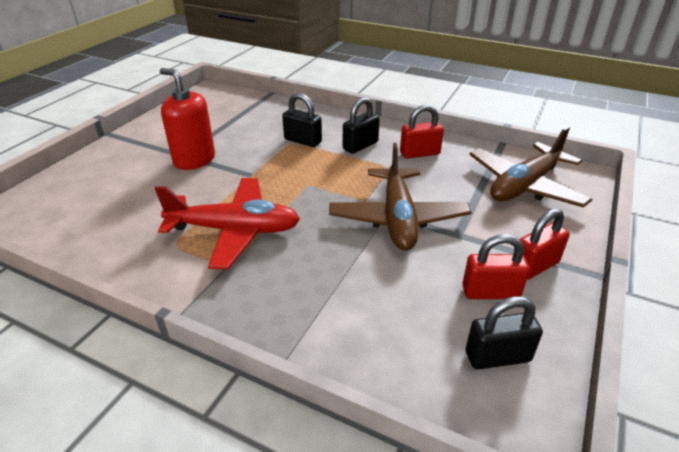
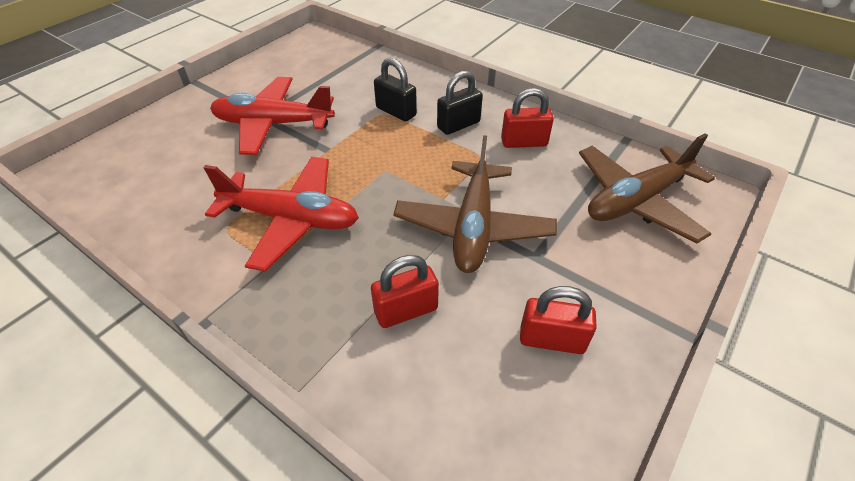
camera: 10 degrees right, 10 degrees up
red soap dispenser [160,68,215,170] -> red plane [210,77,335,155]
black padlock [465,296,543,370] -> none
red padlock [520,208,570,280] -> red padlock moved to [371,255,439,328]

